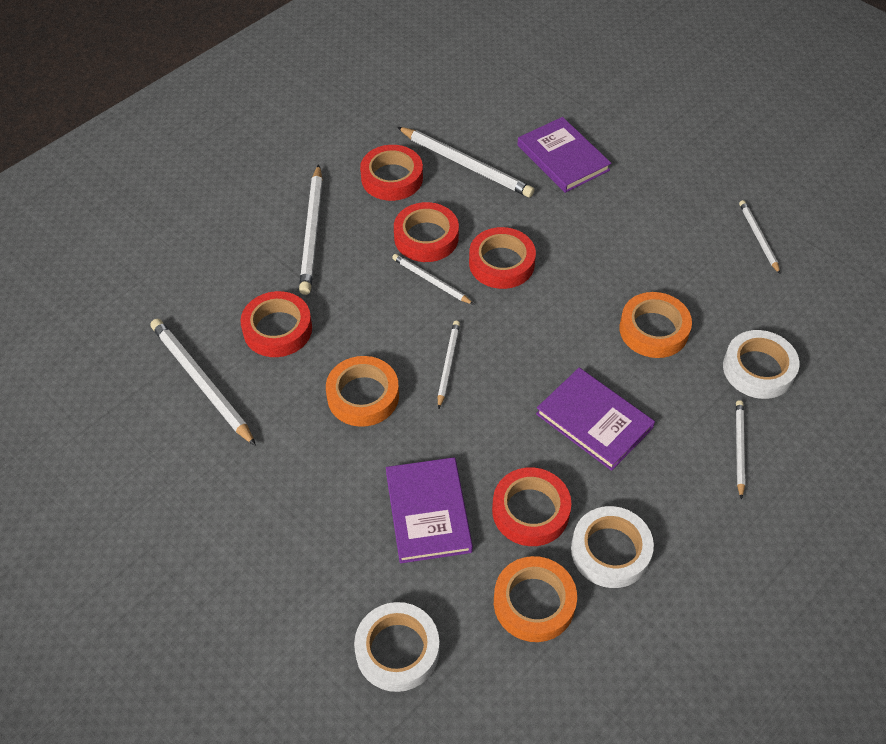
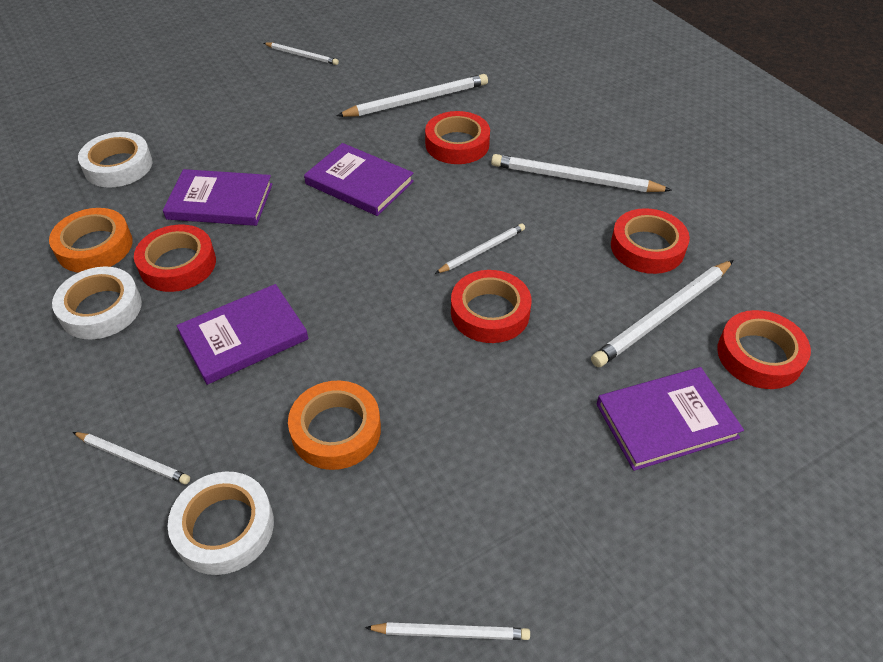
camera: 105 degrees right, 5 degrees down
orange tape [326,356,399,427] -> purple book [304,143,414,216]
red tape [394,202,459,262] -> red tape moved to [717,310,811,389]
white pencil [438,321,460,409] -> white pencil moved to [264,43,339,65]

